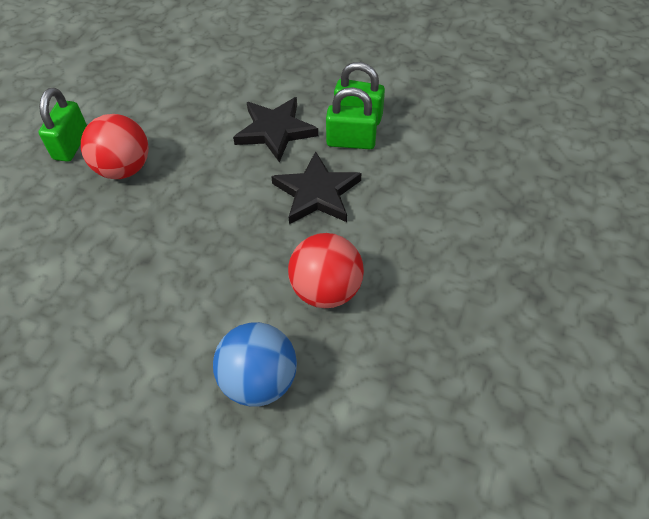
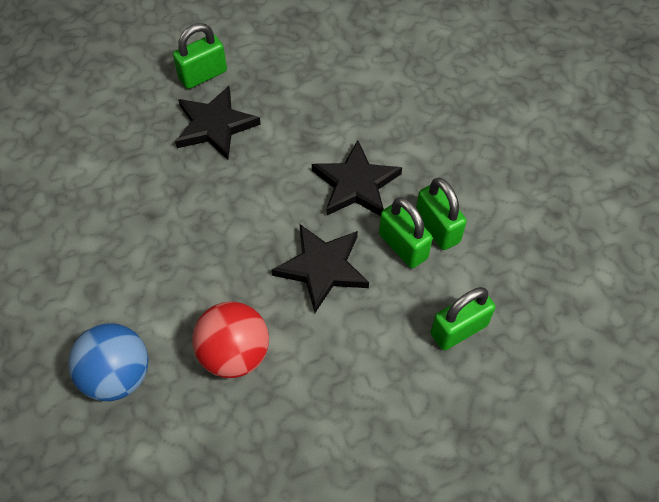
camera: 45 degrees right, 5 degrees up
red ball [81,114,149,179] -> black star [175,86,261,160]
none -> green padlock [430,287,496,350]

